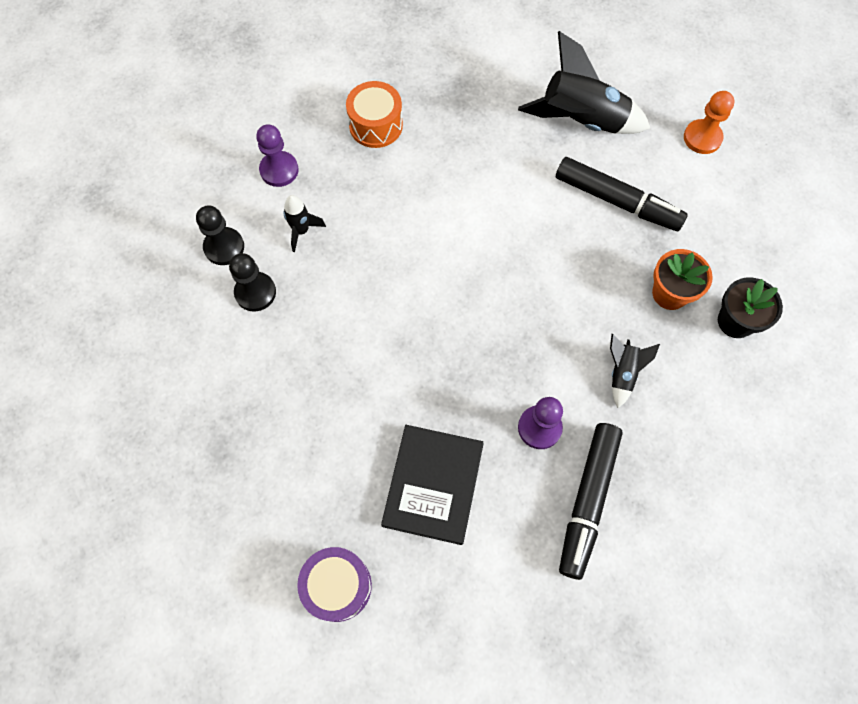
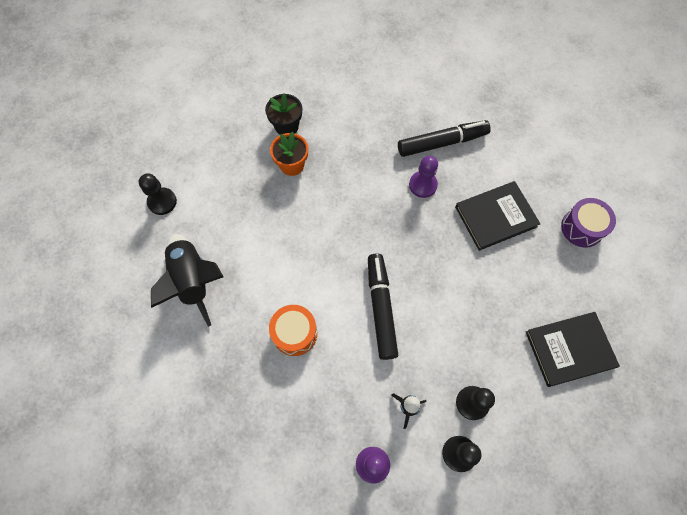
camera: 125 degrees left, 0 degrees up
orange drum [346,81,403,148] -> orange drum moved to [269,305,317,356]
black marker [556,157,688,231] -> black marker moved to [368,253,398,360]
black rocket [610,334,660,408] -> none
orange pawn [684,91,735,154] -> black pawn [139,173,177,215]
none -> black book [526,312,620,387]

